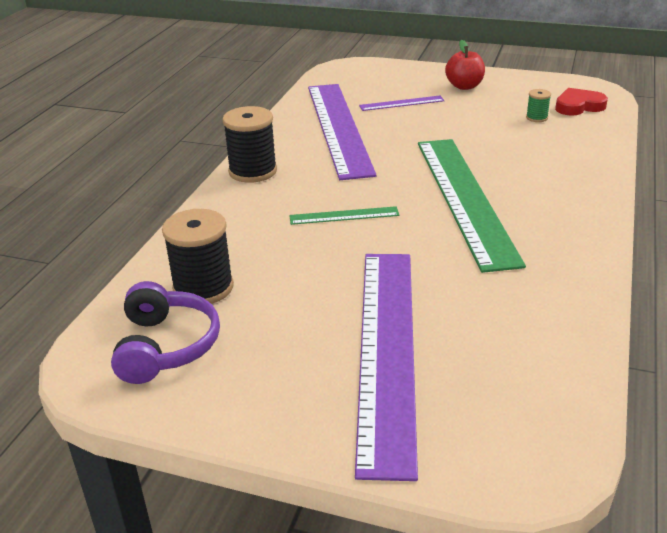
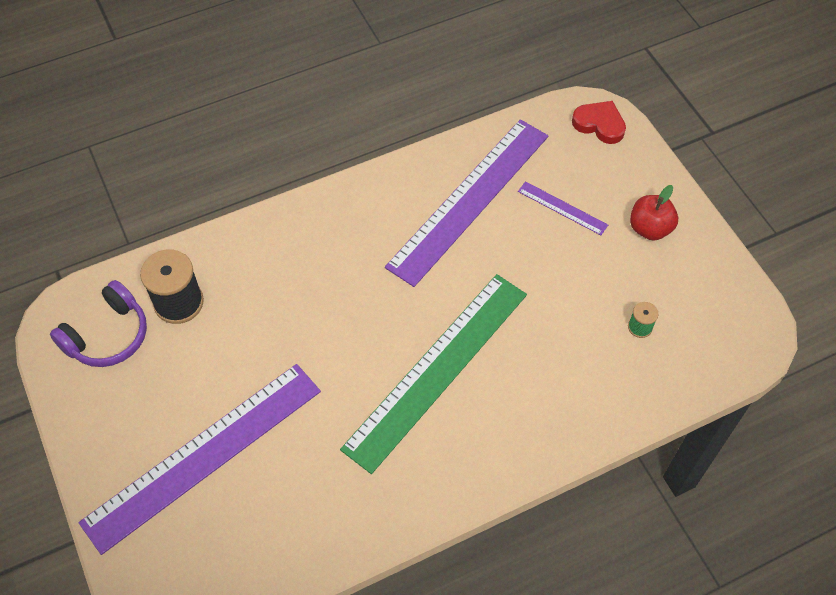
camera: 45 degrees right, 25 degrees up
black spool [222,106,277,183] -> none
green ruler [289,206,399,225] -> none
red heart [555,88,608,116] -> red heart moved to [572,101,626,144]

